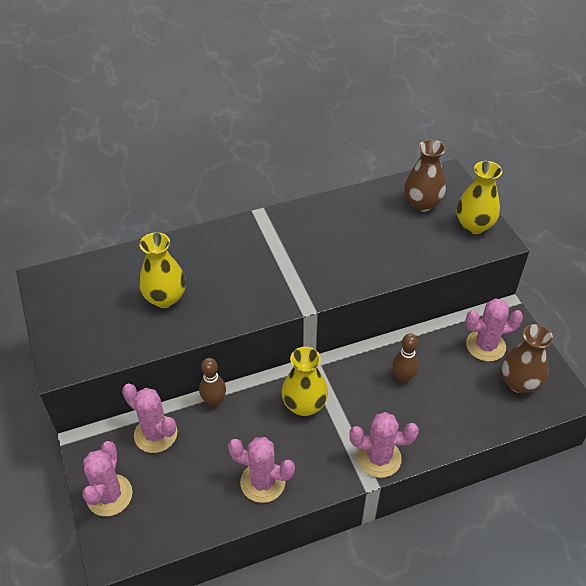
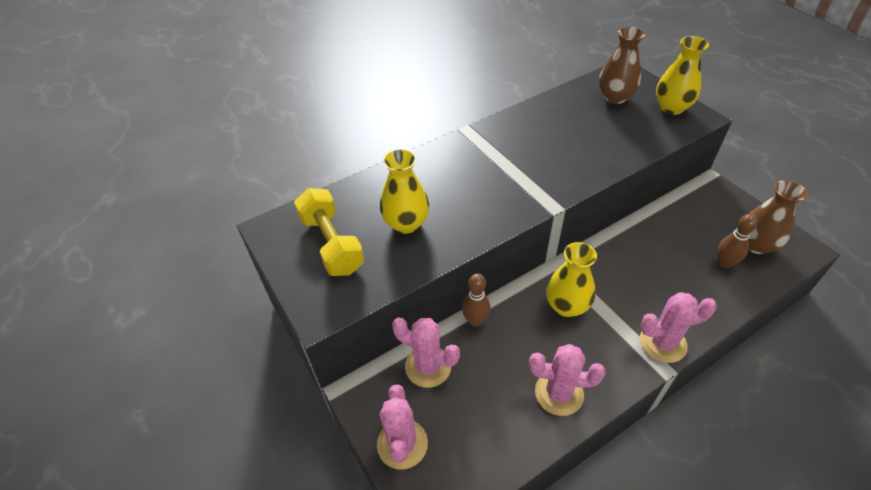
camera: 10 degrees left, 0 degrees up
brown bowling pin [392,333,419,383] -> brown bowling pin moved to [717,214,758,268]
pink cactus [465,298,523,361] -> none
none -> yellow dumbbell [294,188,364,276]

